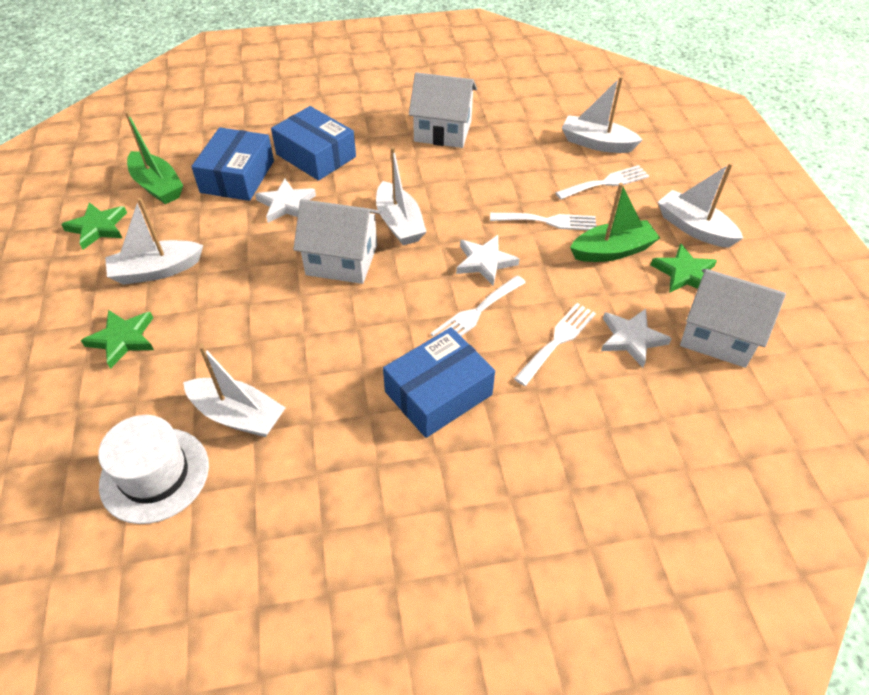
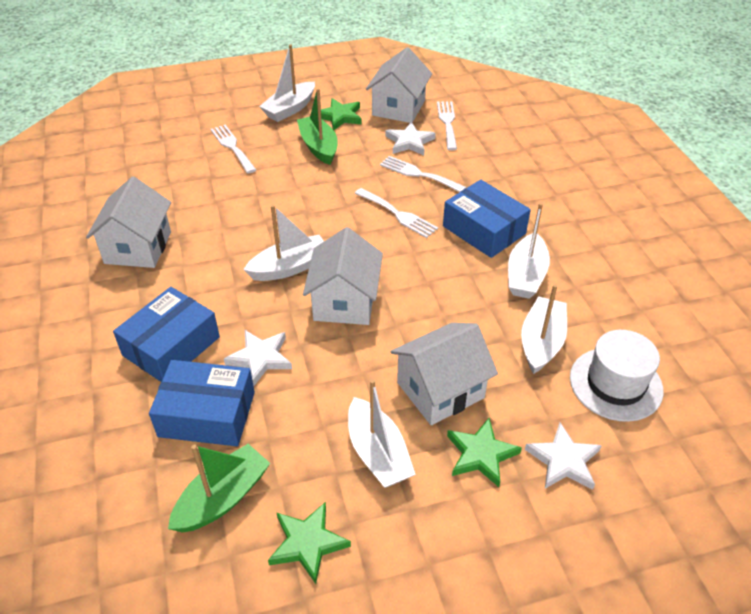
camera: 95 degrees left, 5 degrees down
white star [456,235,520,286] -> white star moved to [525,423,602,490]
white fork [490,213,596,230] -> white fork moved to [437,101,457,150]
white boat [562,76,643,153] -> white boat moved to [508,203,550,299]
none -> white house [390,323,498,425]

